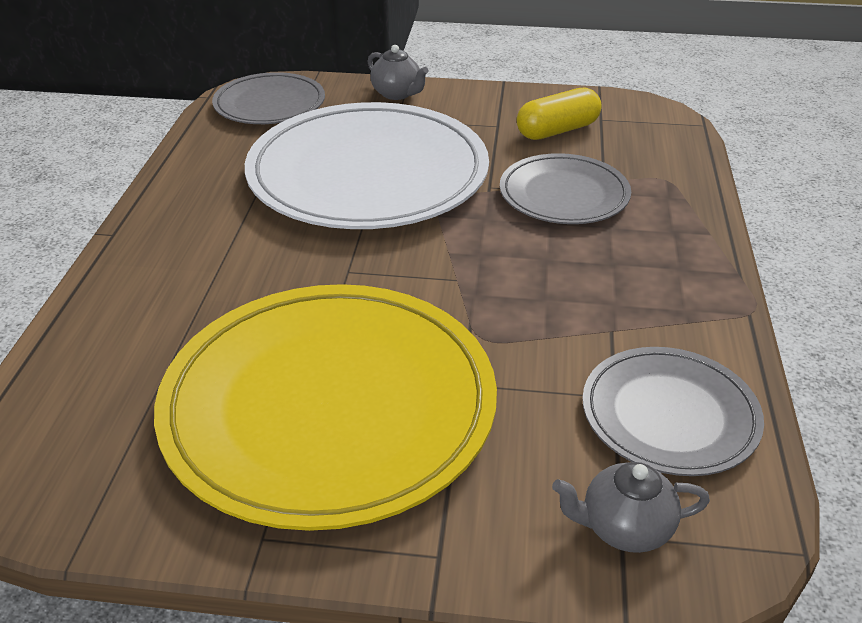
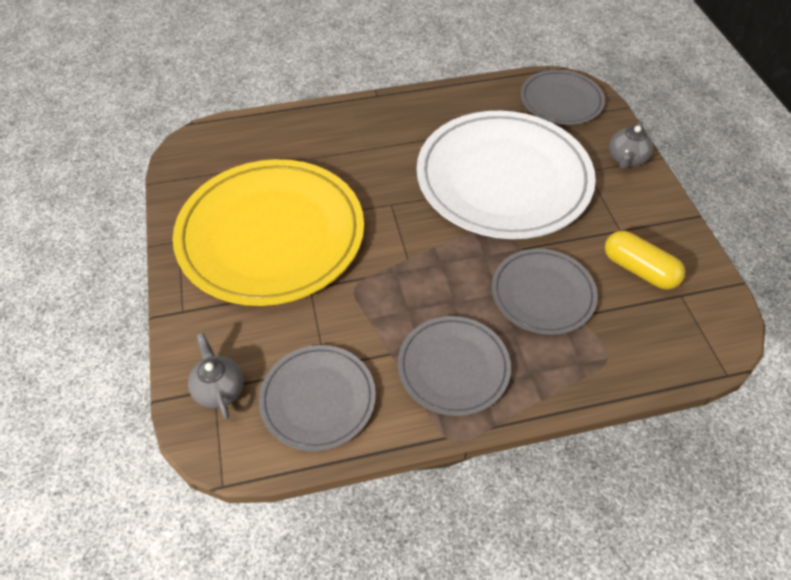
camera: 70 degrees right, 15 degrees up
none -> grey plate [398,316,511,416]

